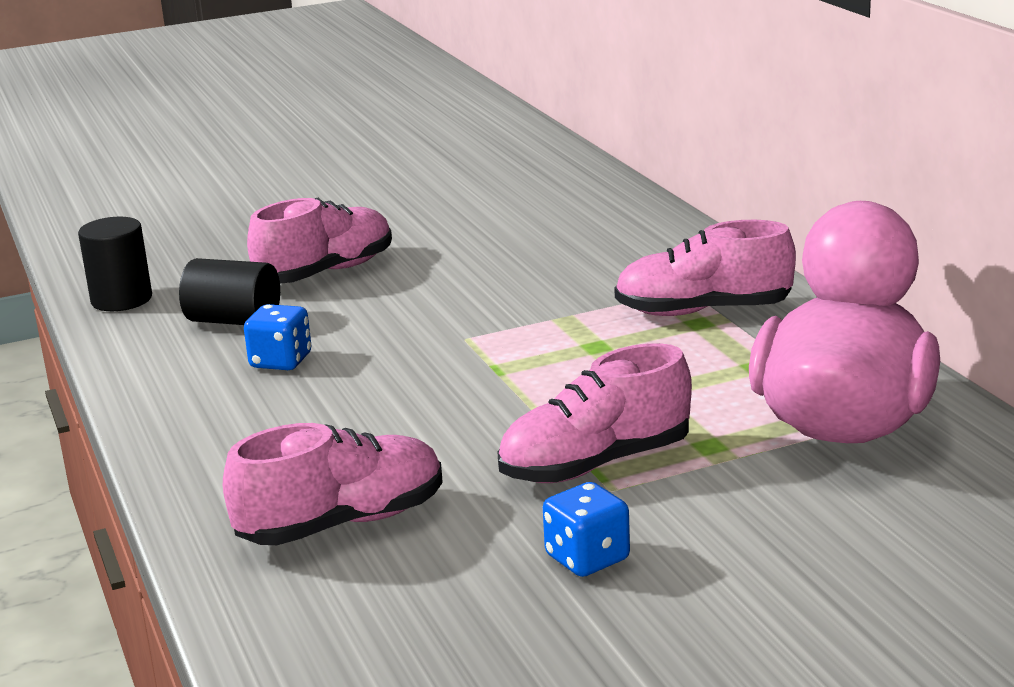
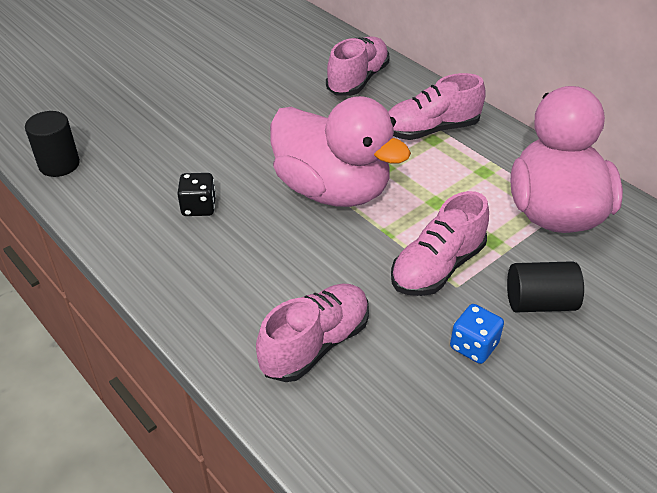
camera: 20 degrees left, 20 degrees up
black cylinder [179,258,280,325] -> black cylinder moved to [507,261,584,312]
blue dice [244,304,312,370] -> black dice [177,173,216,216]
pink shoe [247,198,392,283] -> pink shoe moved to [326,36,389,96]
none -> pink duck [270,96,411,207]

